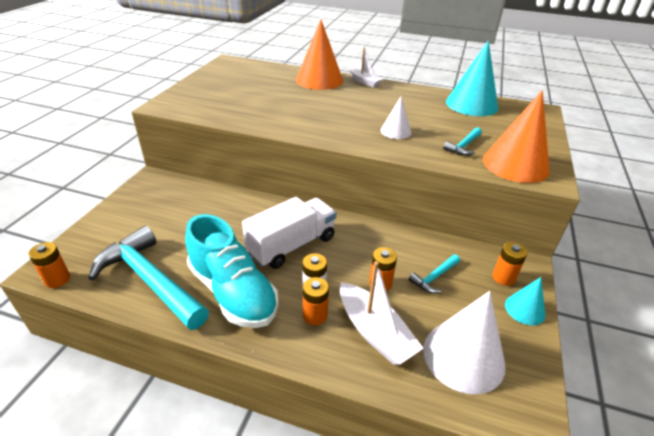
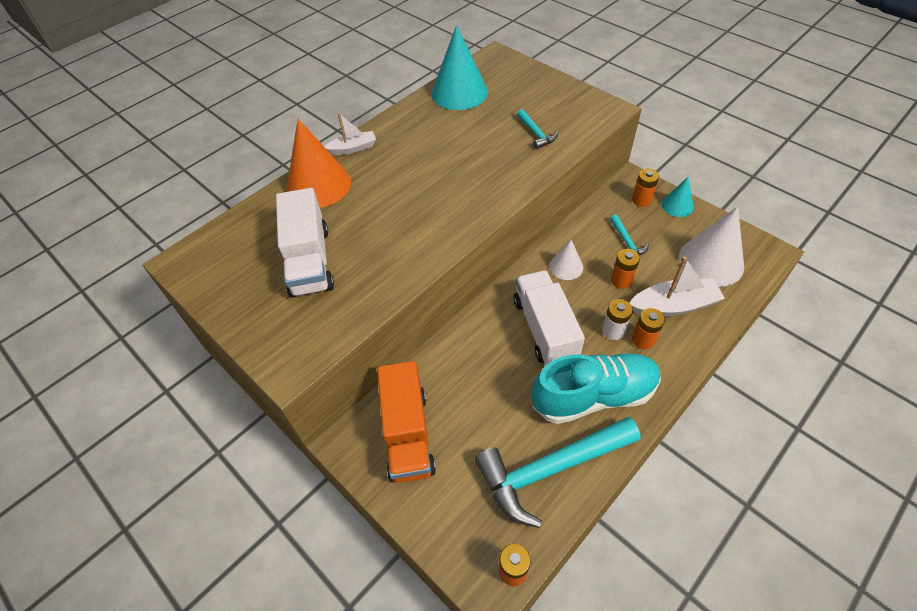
camera: 60 degrees left, 15 degrees up
white cone [381,96,412,139] -> white cone moved to [550,240,583,280]
orange cone [483,90,550,183] -> none
none -> white truck [276,188,334,298]
none -> orange truck [377,361,436,483]

